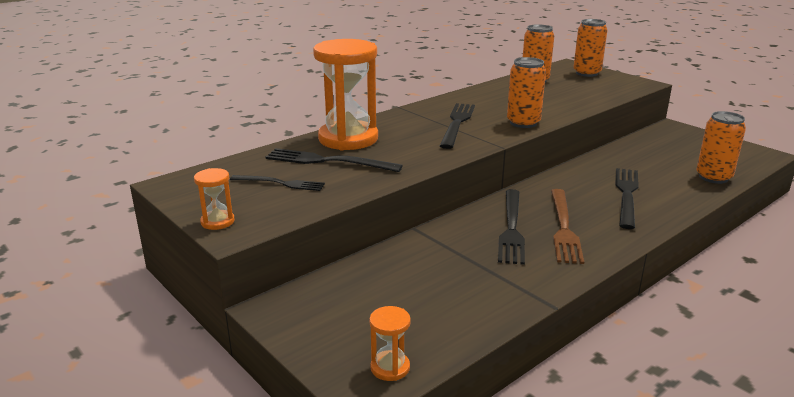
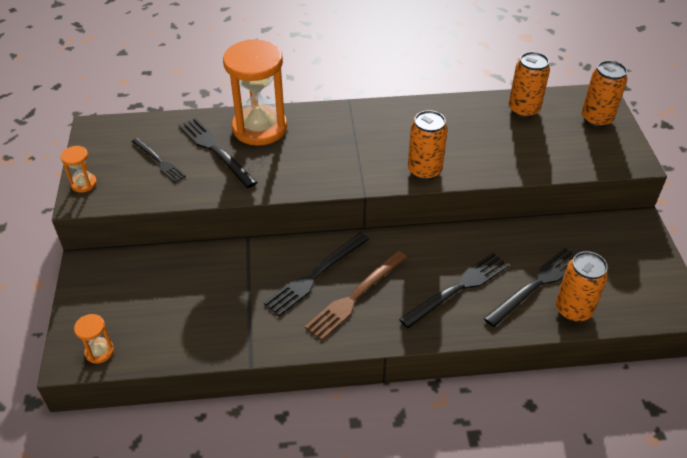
camera: 35 degrees right, 20 degrees up
black fork [440,103,475,149] -> black fork moved to [484,248,575,327]

